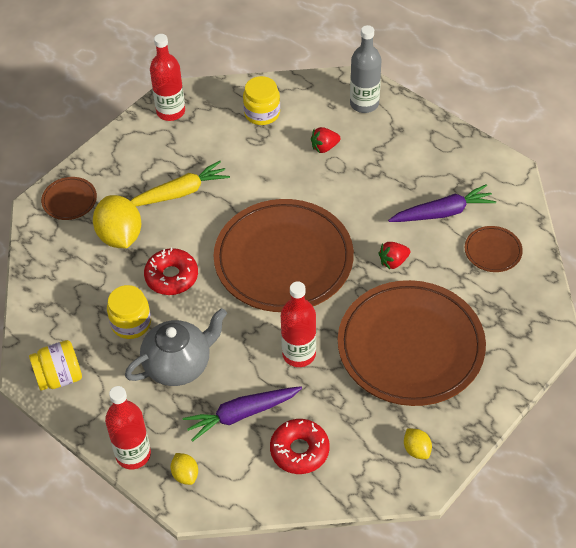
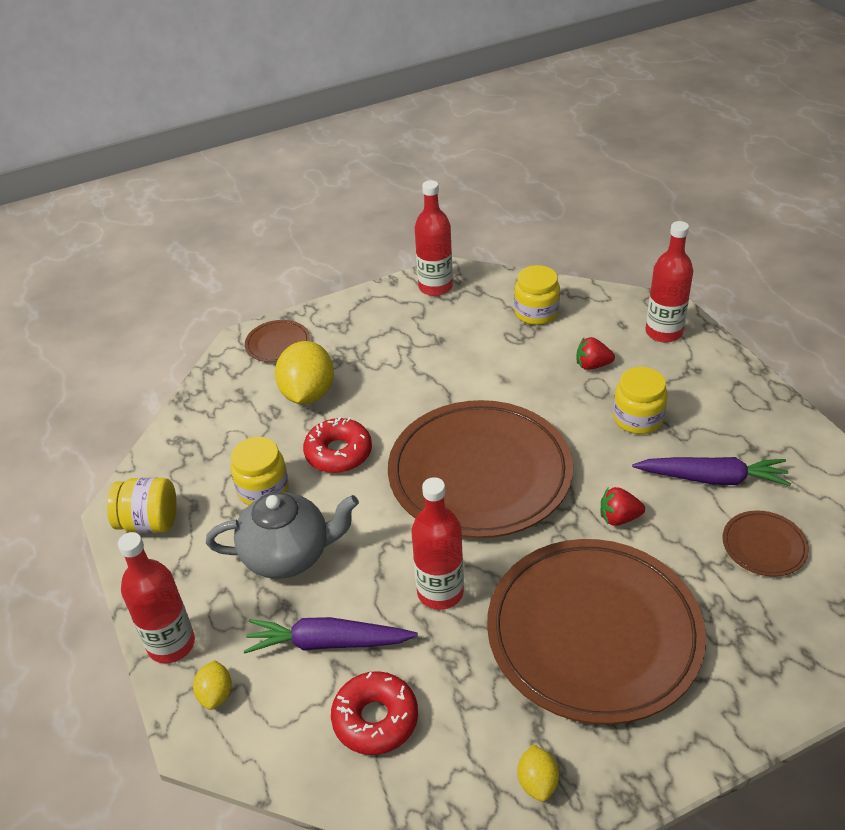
camera: 25 degrees right, 10 degrees down
yellow carrot [131,161,230,206] -> none
grey bottle [350,25,382,113] -> red bottle [645,221,693,342]
none -> yellow jar [613,367,667,434]

